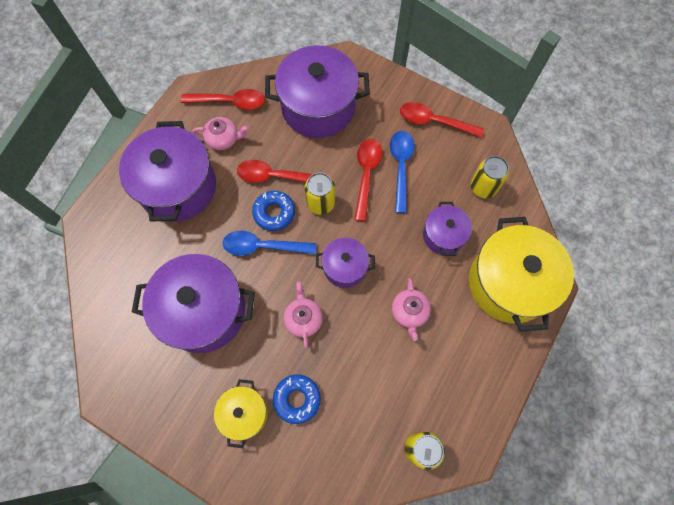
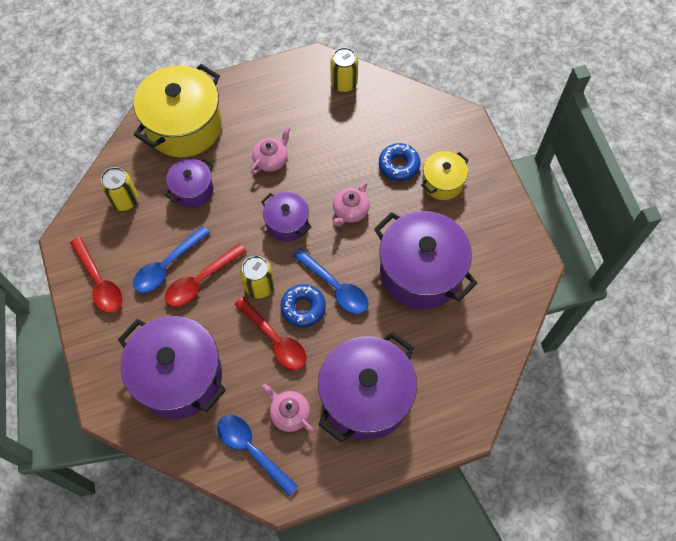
camera: 140 degrees left, 5 degrees down
red spoon [181,89,265,110] -> blue spoon [217,415,299,496]

